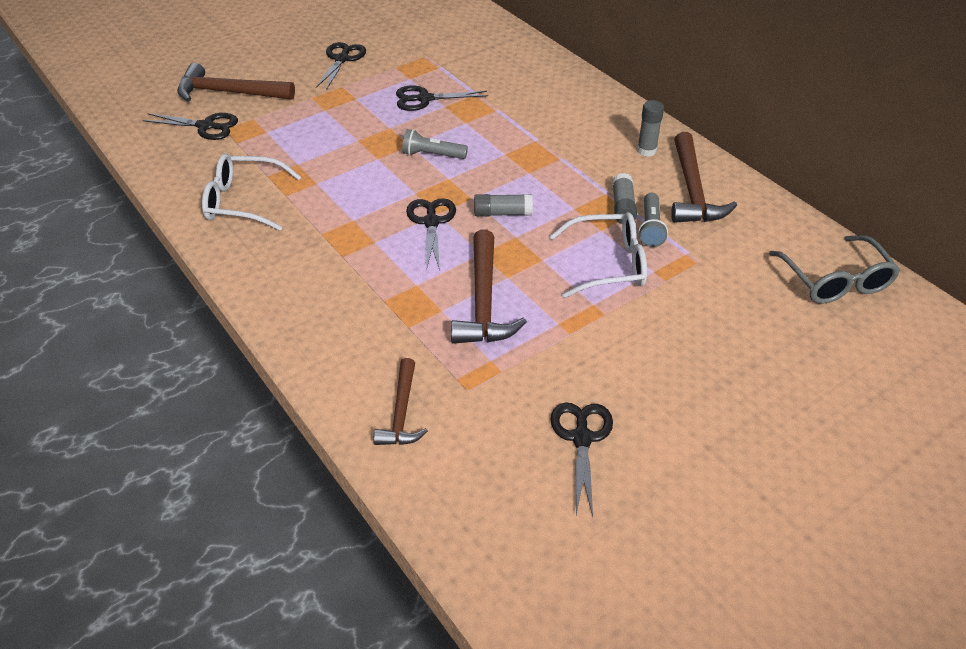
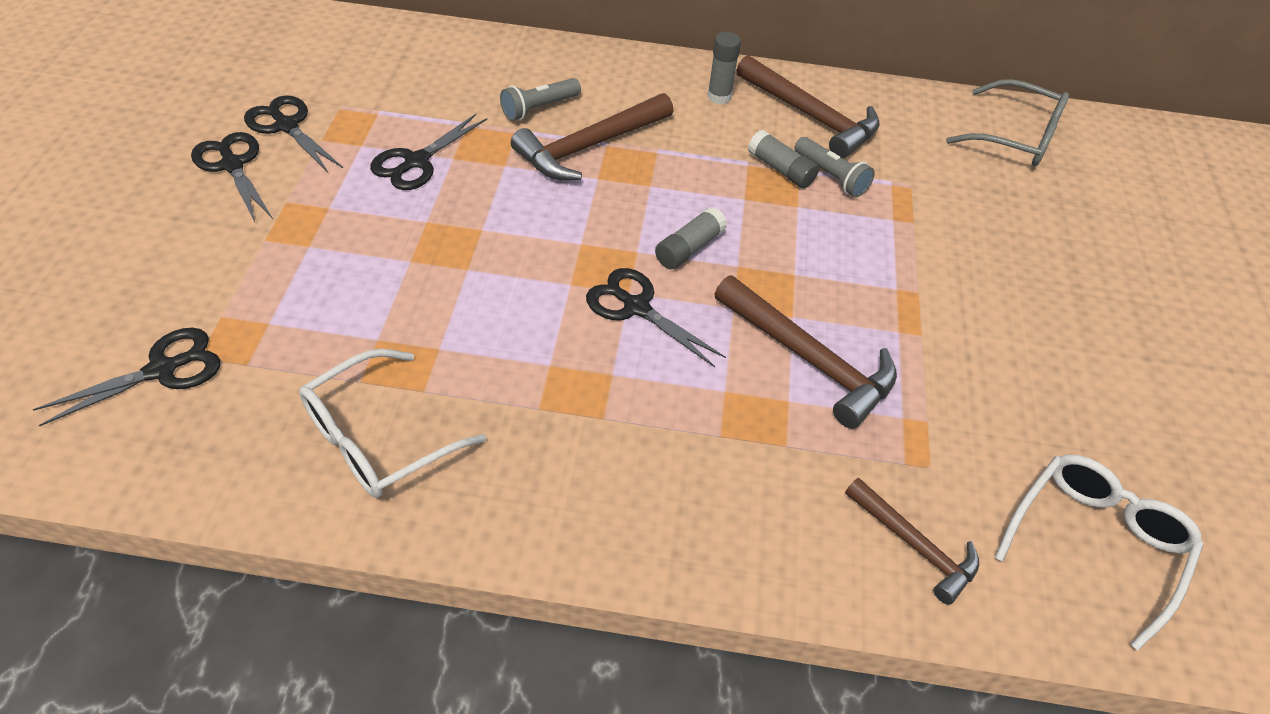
camera: 50 degrees left, 5 degrees up
brown hammer [177,63,295,102] -> brown hammer moved to [511,93,673,180]
grey flashlight [402,129,468,159] -> grey flashlight moved to [500,78,581,121]
white glasses [549,212,647,298] -> white glasses moved to [995,454,1203,650]
black scissors [550,402,613,517] -> black scissors moved to [244,95,343,172]

